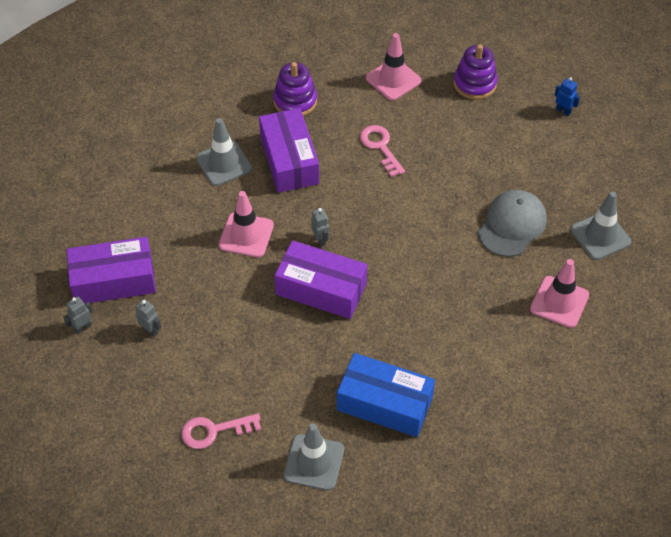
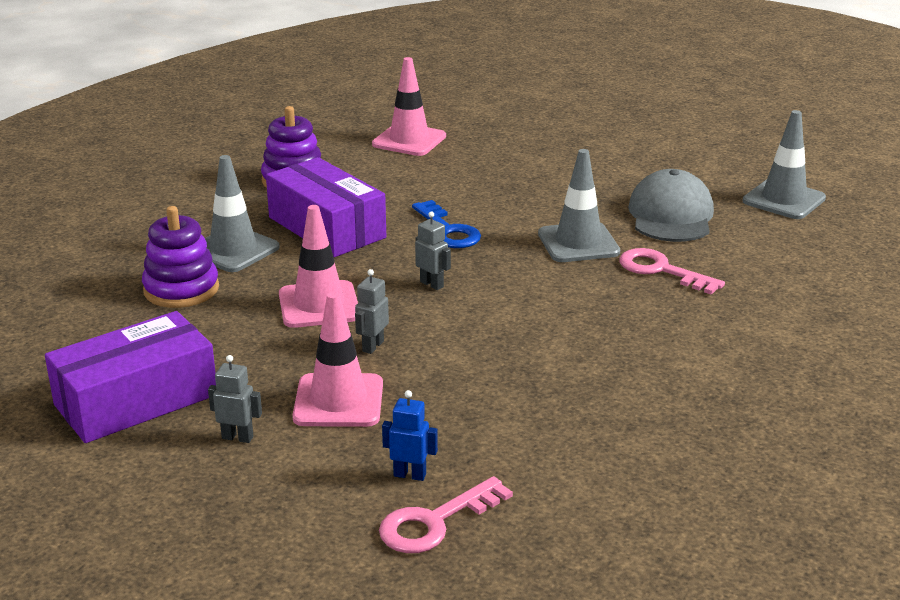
camera: 25 degrees left, 25 degrees down
grey robot [63,297,93,334] -> grey robot moved to [355,269,389,354]
purple box [275,240,367,319] -> none
grey traffic cone [283,424,344,490] -> grey traffic cone moved to [538,149,620,262]
blue box [337,353,435,437] -> none
pink key [360,125,405,177] -> pink key moved to [619,248,725,295]
purple stacking toy [454,44,498,100] -> purple stacking toy moved to [142,206,219,308]
pink traffic cone [530,259,589,328] -> pink traffic cone moved to [293,292,383,427]
blue robot [555,77,580,116] -> blue robot moved to [382,390,438,481]
none -> blue key [412,200,481,248]

